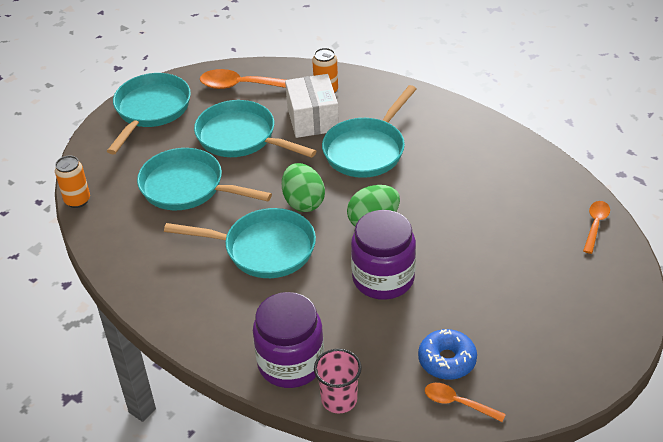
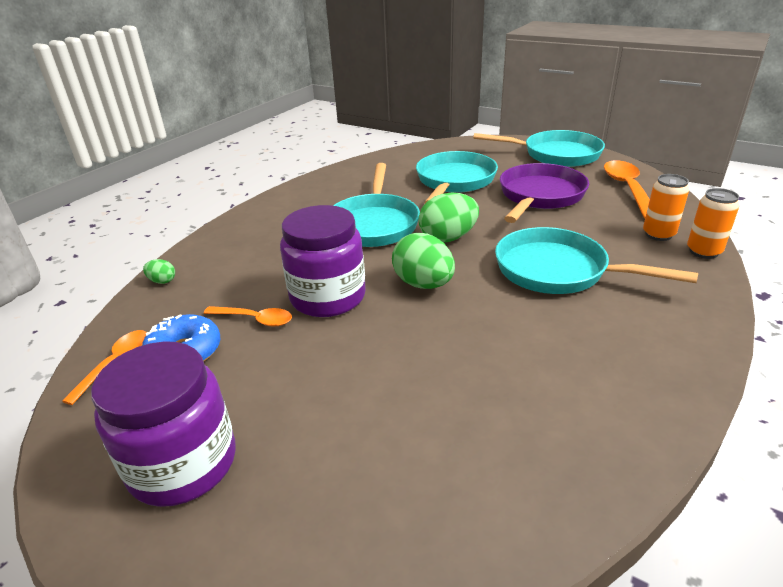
camera: 85 degrees right, 10 degrees down
orange can [55,156,90,208] -> orange can moved to [687,188,739,259]
turquoise pan [194,100,316,158] -> purple pan [500,163,589,223]
purple jar [253,292,324,388] -> purple jar moved to [91,341,236,507]
white box [285,74,339,138] -> none
pink cup [314,349,362,414] -> green egg [143,259,175,284]
orange spoon [583,201,610,254] -> orange spoon moved to [204,306,292,327]

